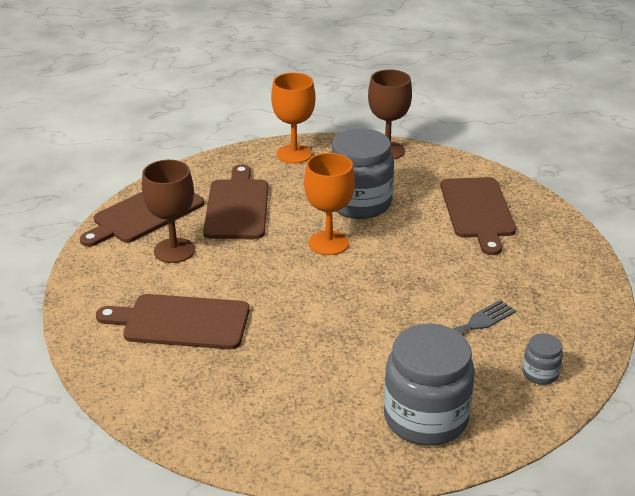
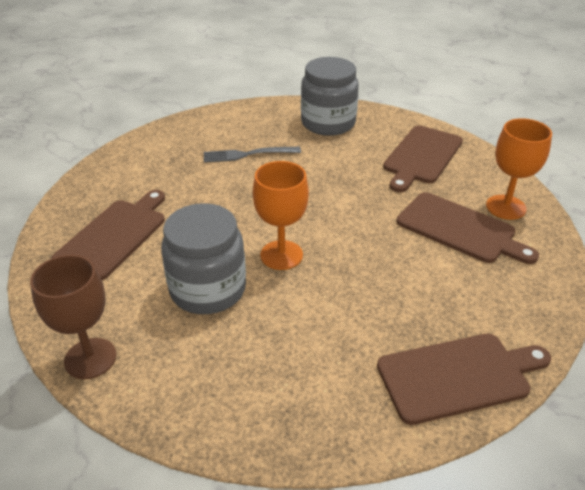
camera: 150 degrees left, 5 degrees up
brown goblet [142,160,195,263] -> none
brown cutting board [203,165,268,239] -> brown cutting board moved to [383,126,463,192]
orange goblet [271,73,316,164] -> orange goblet moved to [486,118,552,220]
grey jar [522,333,563,385] -> none

